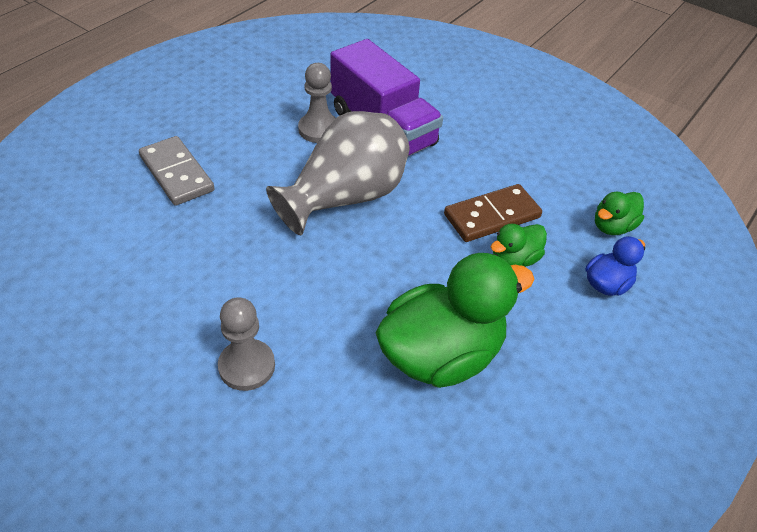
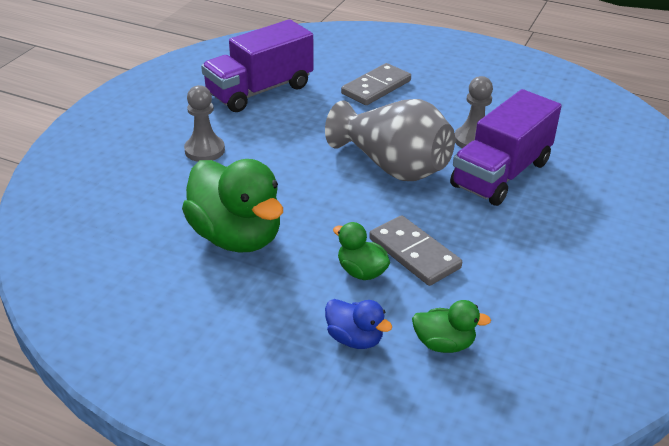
camera: 80 degrees right, 10 degrees down
brown domino [444,184,542,242] -> grey domino [369,215,462,286]
green duck [595,192,644,235] -> green duck turned 150 degrees clockwise [412,300,491,353]
none -> purple truck [201,19,314,112]

